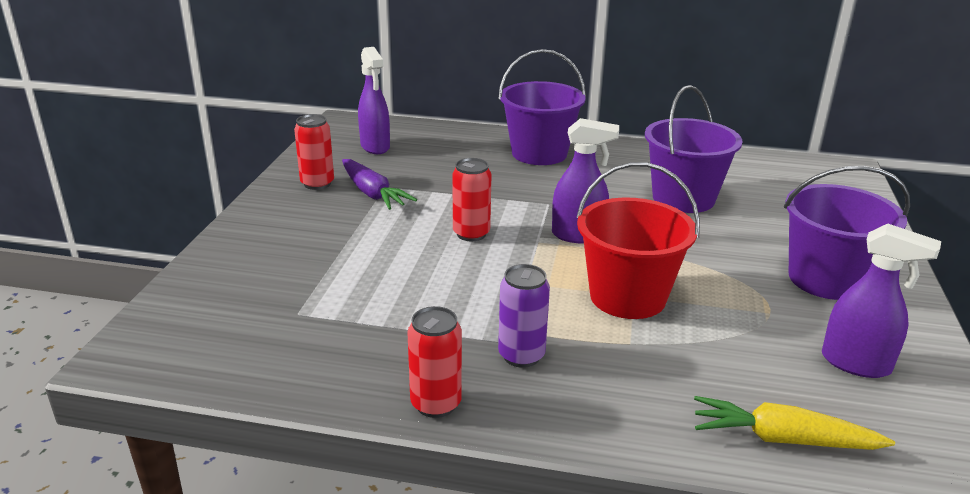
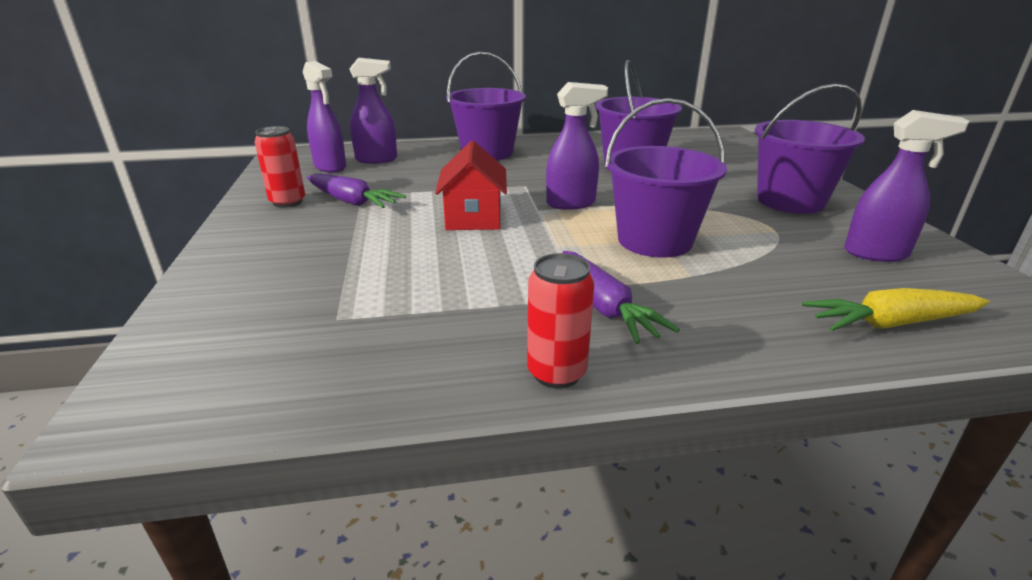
camera: 20 degrees left, 0 degrees up
red can [453,158,491,241] -> red house [435,141,507,230]
purple can [498,264,550,368] -> purple carrot [562,251,680,344]
red bucket [576,162,700,319] -> purple bucket [605,98,727,258]
none -> purple spray bottle [349,58,397,164]

